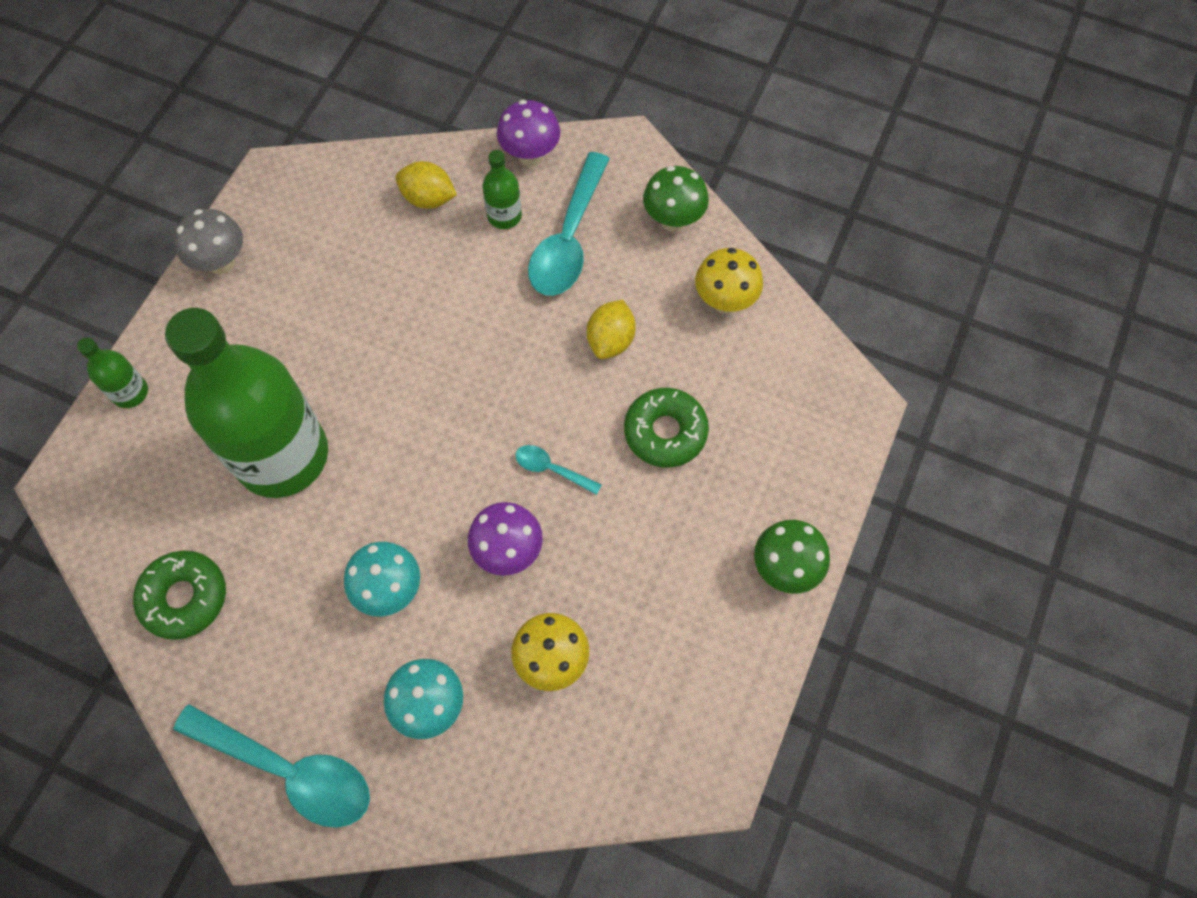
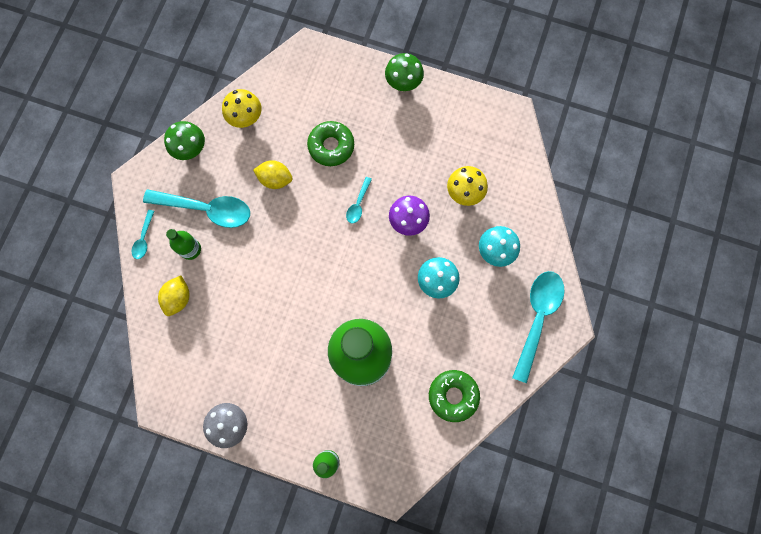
camera: 95 degrees left, 10 degrees up
purple mushroom [497,100,560,166] -> turquoise spoon [132,210,154,259]

